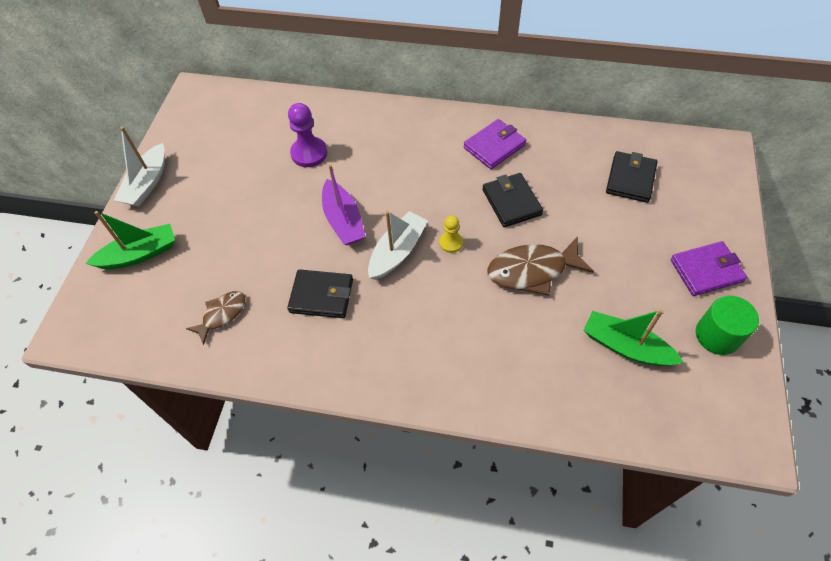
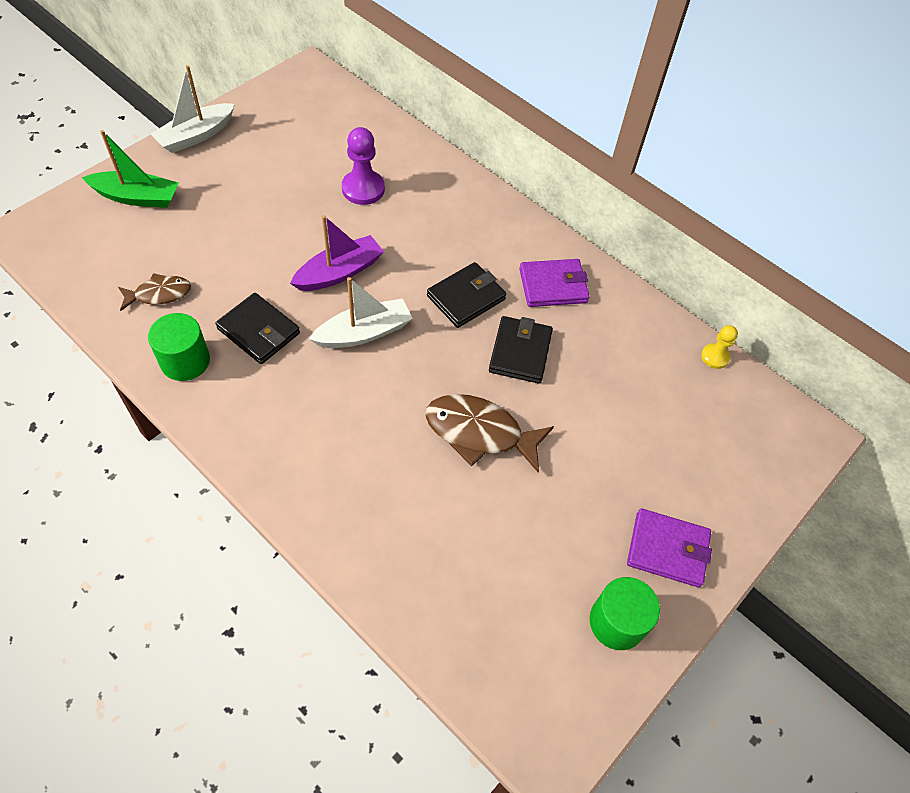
camera: 25 degrees right, 0 degrees up
purple boat [322,164,365,245] -> purple boat turned 135 degrees counterclockwise [290,215,384,291]
yellow pawn [439,215,463,253] -> yellow pawn moved to [701,325,738,369]
green boat [583,309,684,366] -> none
black wallet [606,151,658,203] -> black wallet moved to [427,262,506,328]
none -> green cylinder [148,313,210,381]

